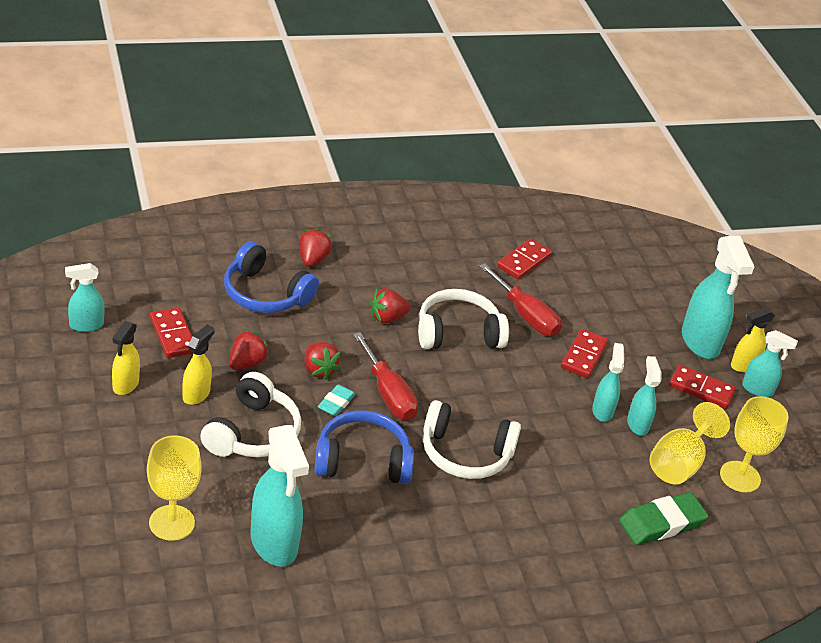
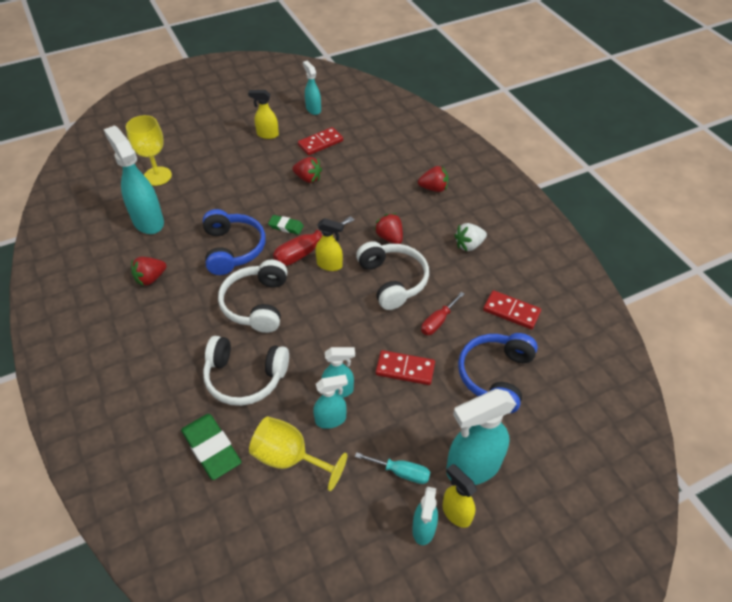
camera: 85 degrees right, 10 degrees up
yellow spray bottle [182,324,215,405] -> yellow spray bottle moved to [315,218,344,271]
white headphones [200,372,301,457] -> white headphones moved to [203,336,289,406]
blue headphones [224,241,319,313] -> blue headphones moved to [458,333,538,413]
turquoise spray bottle [250,425,309,567] -> turquoise spray bottle turned 90 degrees clockwise [104,125,164,234]
red strawberry [304,342,341,380] -> red strawberry moved to [131,257,166,286]
turquoise eraser [318,384,356,416] -> green eraser [268,215,304,235]
red screwdriver [479,263,562,336] -> red screwdriver [421,292,464,335], size x0.64
red domino [669,365,736,409] -> turquoise screwdriver [355,452,430,484]
yellow goblet [720,396,789,492] -> none
none -> white strawberry [454,223,487,251]

